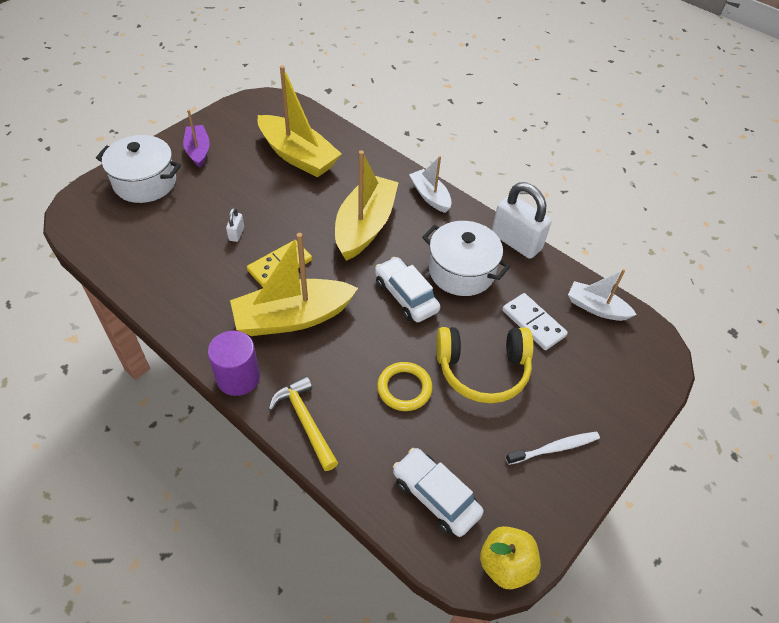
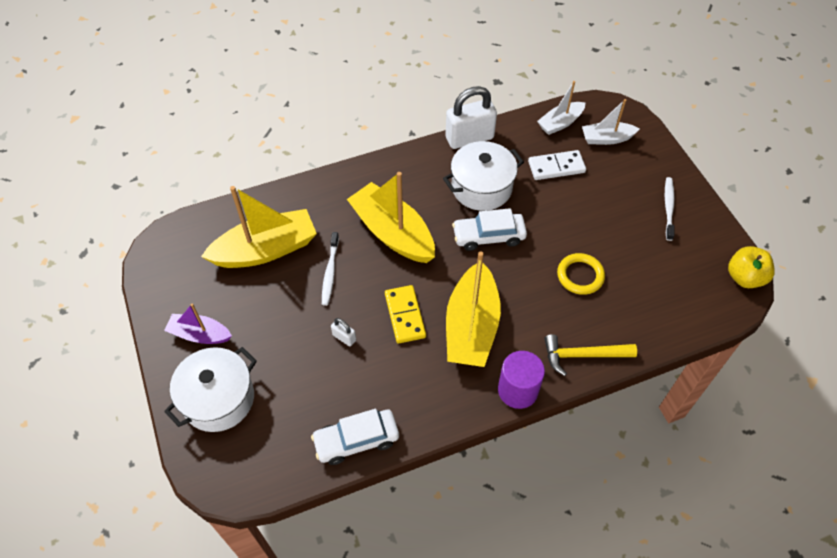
camera: 60 degrees left, 5 degrees up
white car [393,448,484,537] -> white car moved to [311,409,399,465]
white boat [409,156,451,213] -> white boat moved to [582,99,640,145]
yellow headphones [436,327,534,403] -> none
none -> white toothbrush [322,232,339,306]

